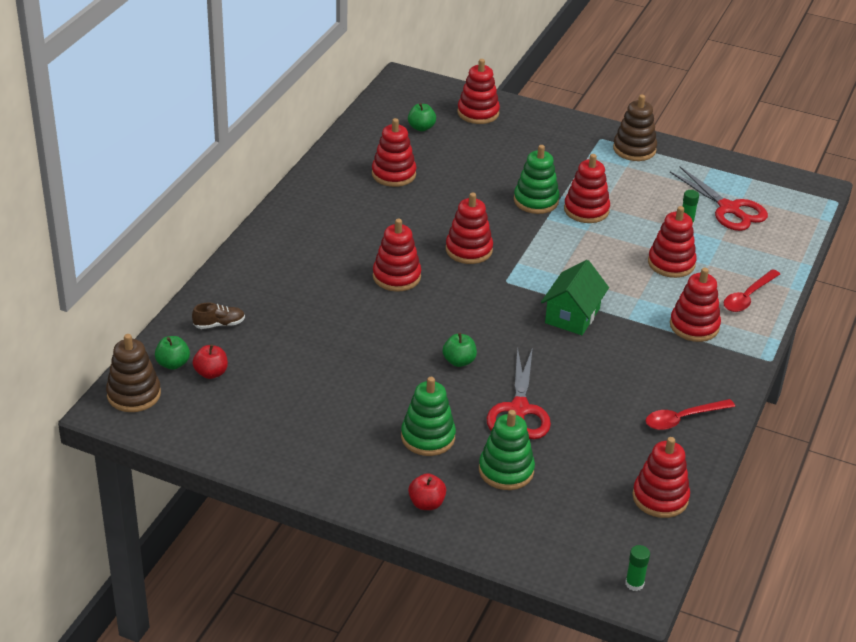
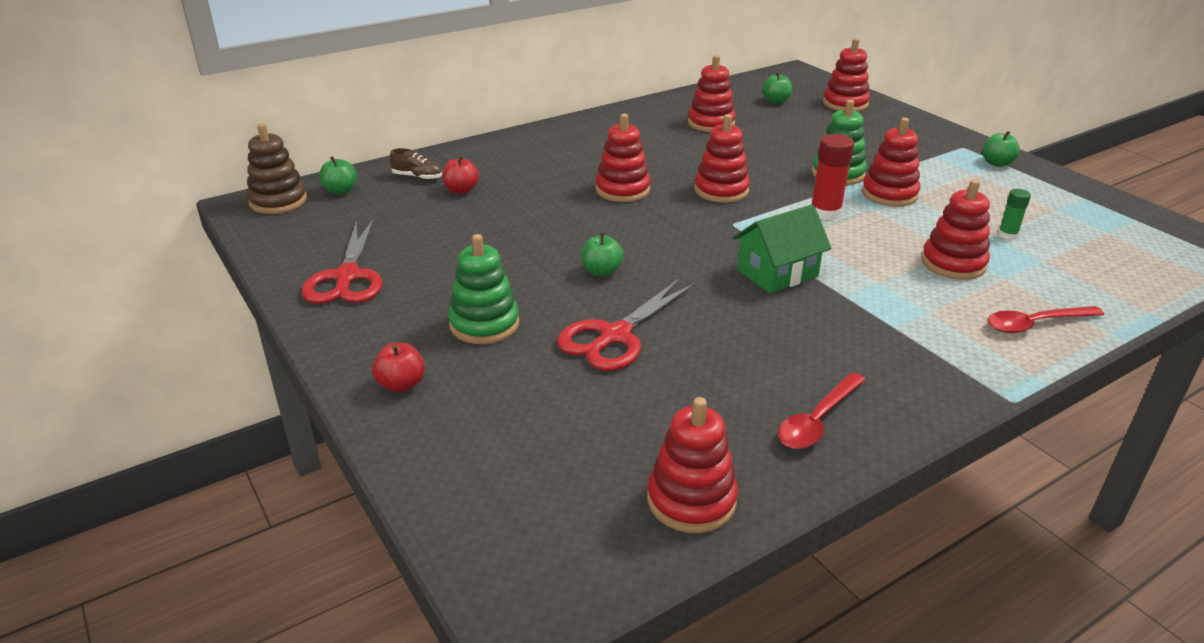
camera: 35 degrees right, 5 degrees down
red apple [193,345,228,379] -> red apple moved to [442,155,479,194]
green stacking toy [479,410,535,490] -> none
brown stacking toy [613,95,657,161] -> green apple [983,131,1020,167]
green glue stick [625,545,650,591] -> none
red spoon [646,399,735,430] -> red spoon turned 60 degrees counterclockwise [778,372,866,449]
red scissors [670,167,768,231] -> red scissors moved to [301,218,382,304]
red stacking toy [670,268,721,342] -> none
none -> red glue stick [811,134,854,221]

